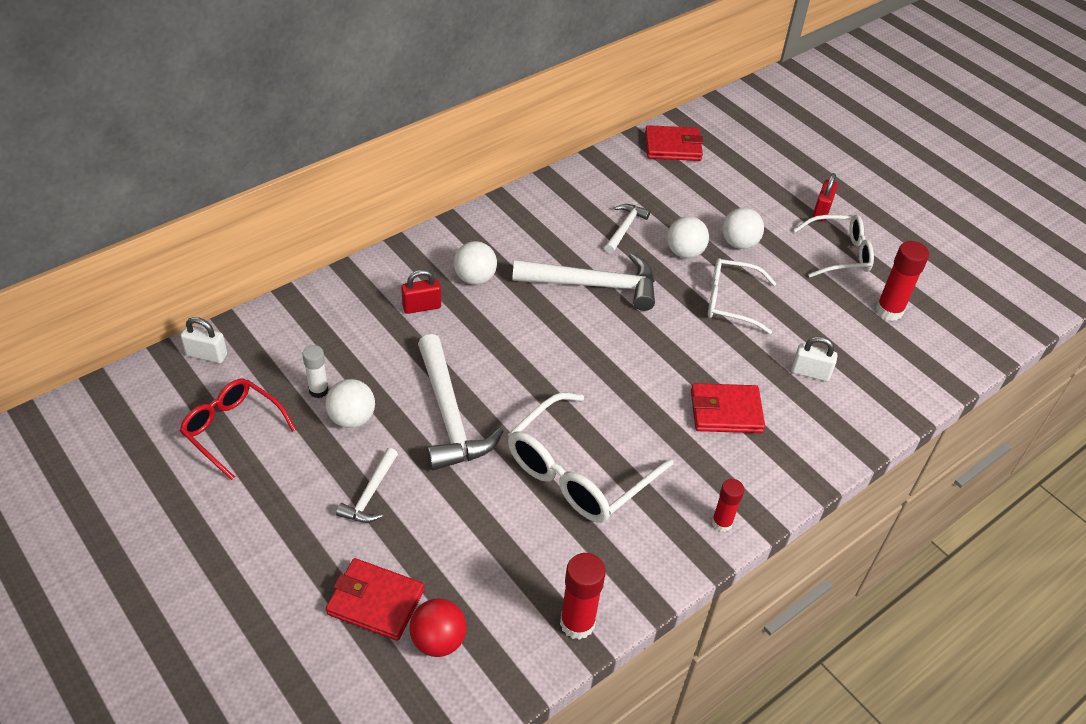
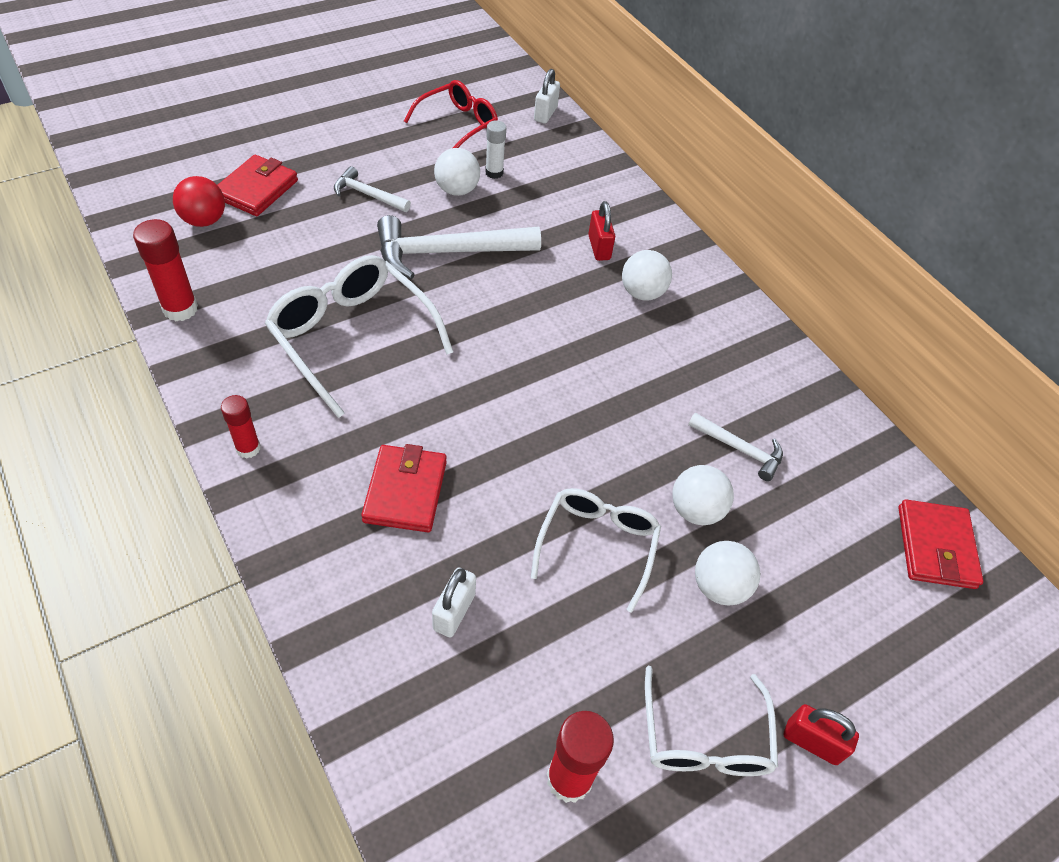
camera: 95 degrees right, 5 degrees up
white hammer [512,253,655,311] -> none

